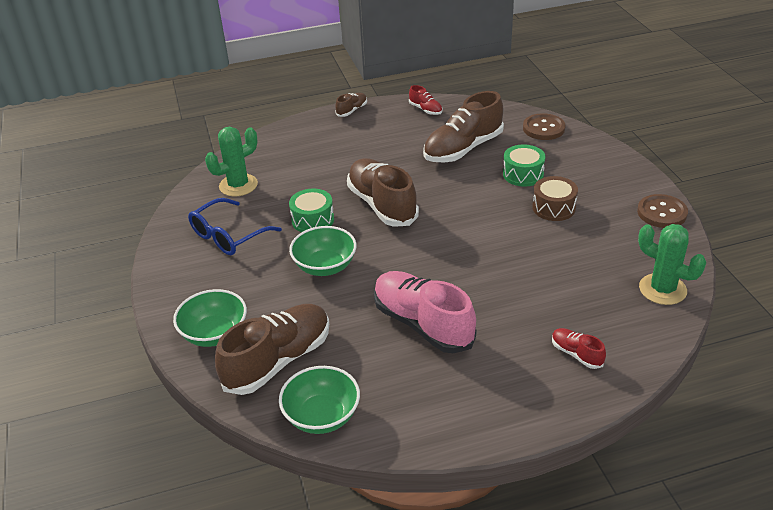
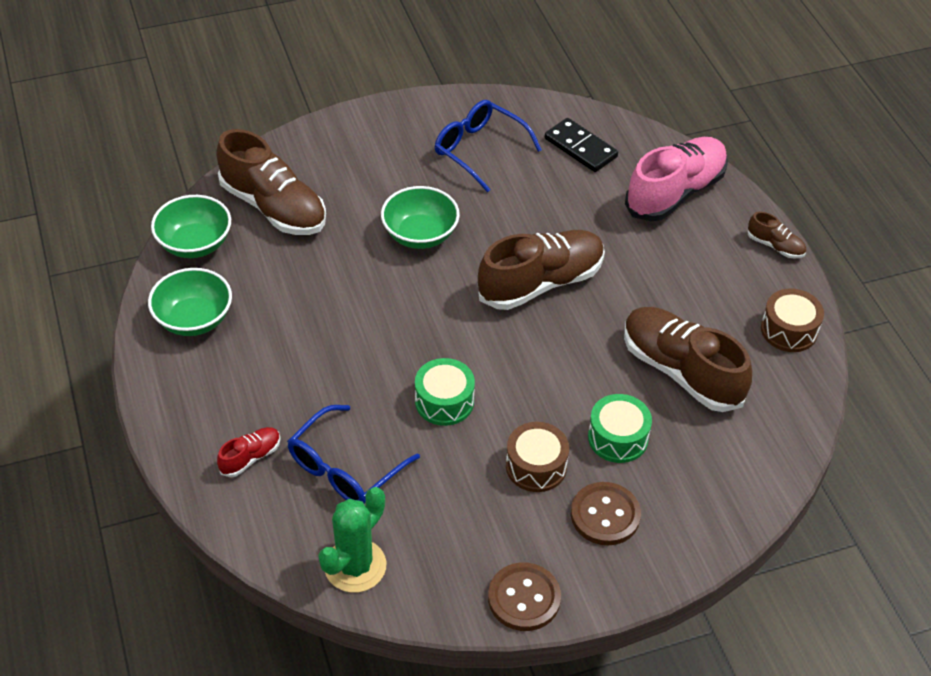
camera: 85 degrees right, 10 degrees up
green bowl [173,289,247,347] -> green bowl moved to [148,268,232,336]
green cactus [205,127,258,196] -> black domino [545,118,618,172]
green drum [289,189,334,232] -> green drum moved to [415,358,475,426]
pink shoe [374,271,476,353] -> pink shoe moved to [625,137,728,221]
red shoe [409,85,442,115] -> brown drum [761,288,824,352]
brown button [523,113,565,140] -> brown button moved to [571,482,641,545]
none -> blue glasses [287,405,420,504]

